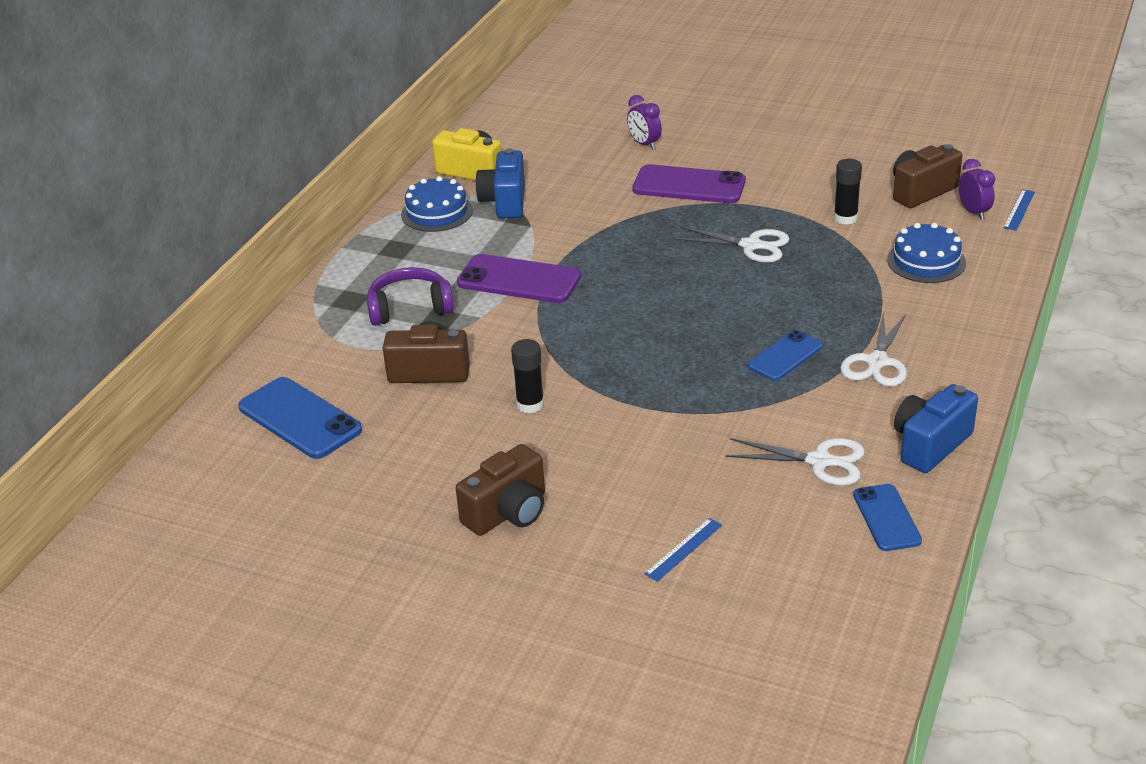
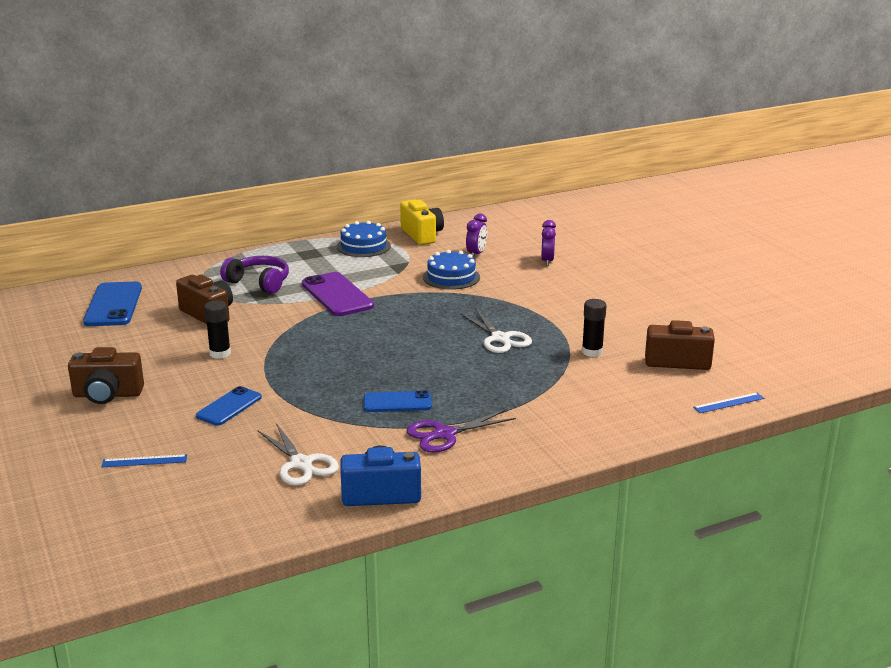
camera: 40 degrees right, 10 degrees down
blue camera [475,148,525,219] -> none
purple phone [632,164,746,203] -> none
white scissors [840,312,907,387] -> purple scissors [407,410,516,453]
blue phone [853,484,922,551] -> blue phone moved to [196,386,262,426]
blue cake [887,223,966,283] -> blue cake moved to [423,250,480,290]
purple clock [959,159,995,220] -> purple clock moved to [466,214,487,258]

